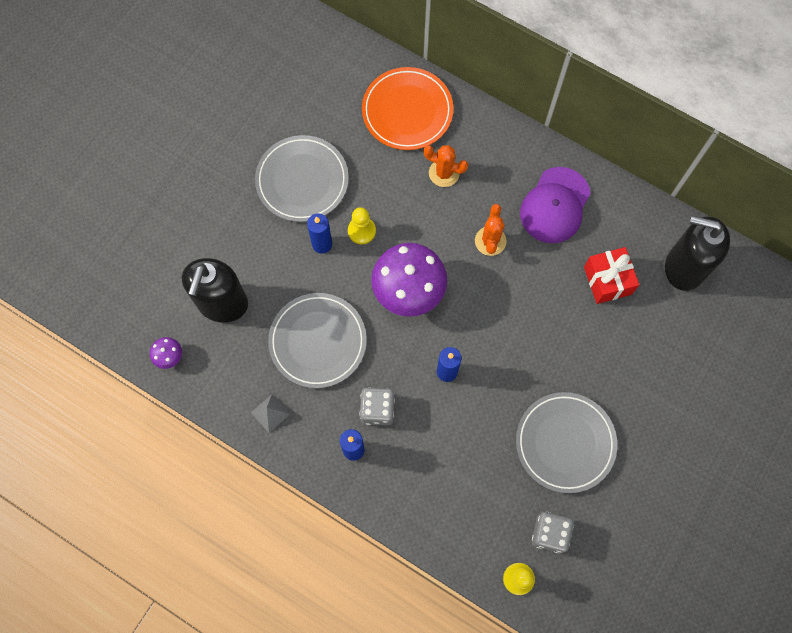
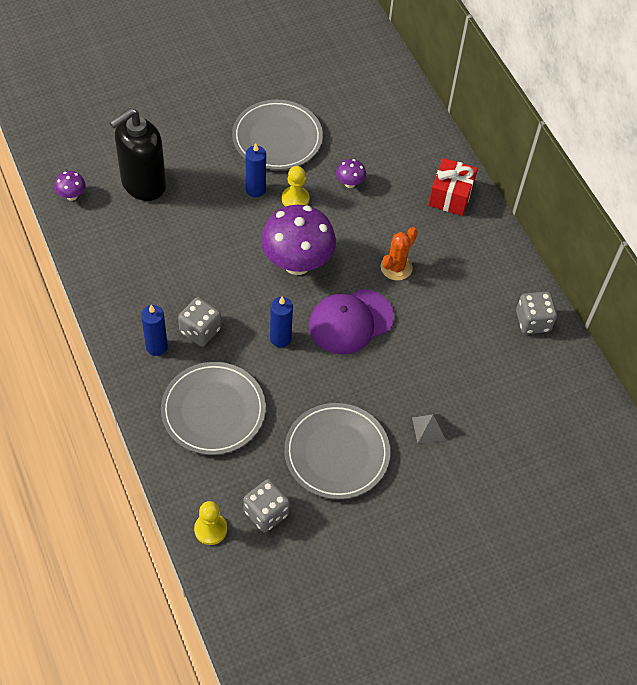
camera: 30 degrees right, 15 degrees down
grey pyramid [251,394,290,433] -> grey pyramid moved to [412,414,446,444]
grey plate [268,293,367,388] -> grey plate moved to [161,362,266,455]
orange plate [362,67,453,150] -> none
orange cactus [424,145,468,187] -> none
purple cap [520,167,591,243] -> purple cap moved to [309,289,394,354]
red gift [584,247,639,304] -> red gift moved to [429,158,478,216]
black soap dispenser [665,216,730,291] -> none
none -> purple mushroom [336,159,366,188]
none -> grey dice [516,291,557,334]

